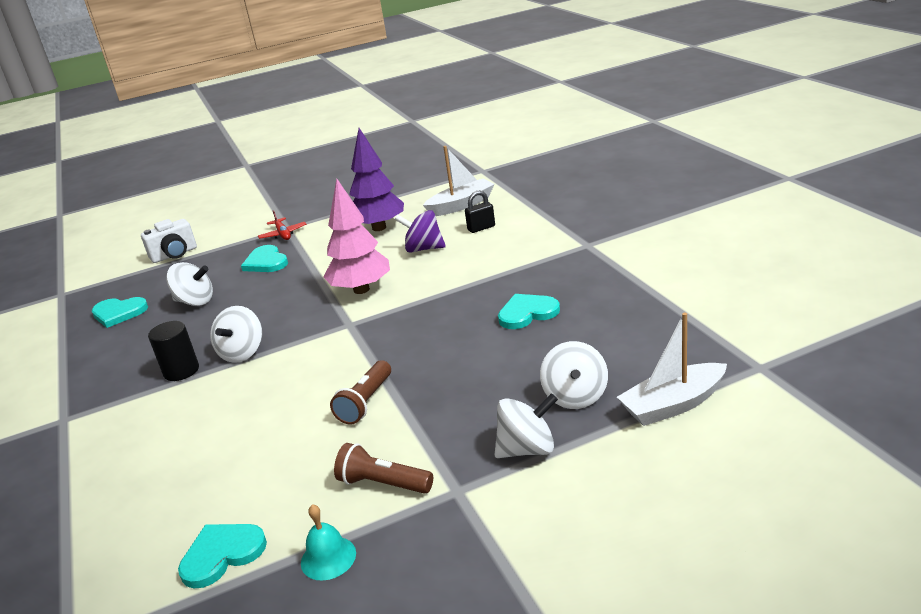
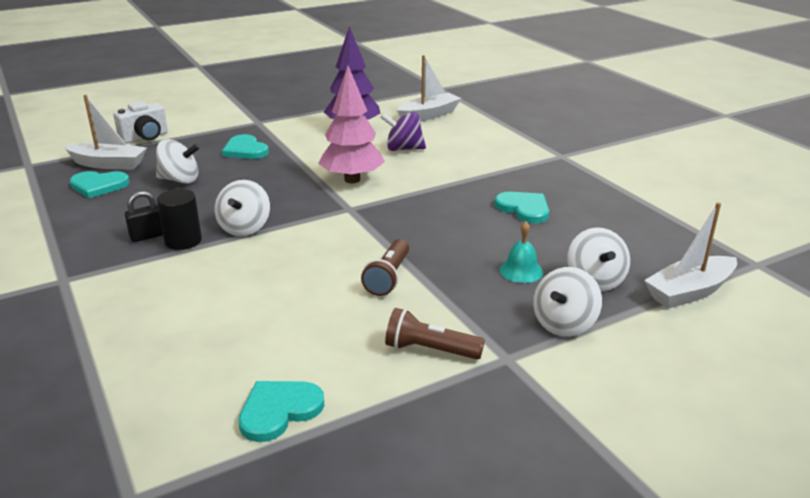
camera: 10 degrees left, 0 degrees up
red plane [258,210,307,240] -> none
turquoise bell [301,504,356,581] -> turquoise bell moved to [500,221,543,283]
black padlock [465,191,495,233] -> black padlock moved to [125,191,163,242]
white spinning top [495,393,558,458] -> white spinning top turned 150 degrees clockwise [533,267,602,337]
turquoise heart [498,294,560,329] -> turquoise heart turned 75 degrees clockwise [495,192,549,223]
none -> white boat [64,95,147,170]

